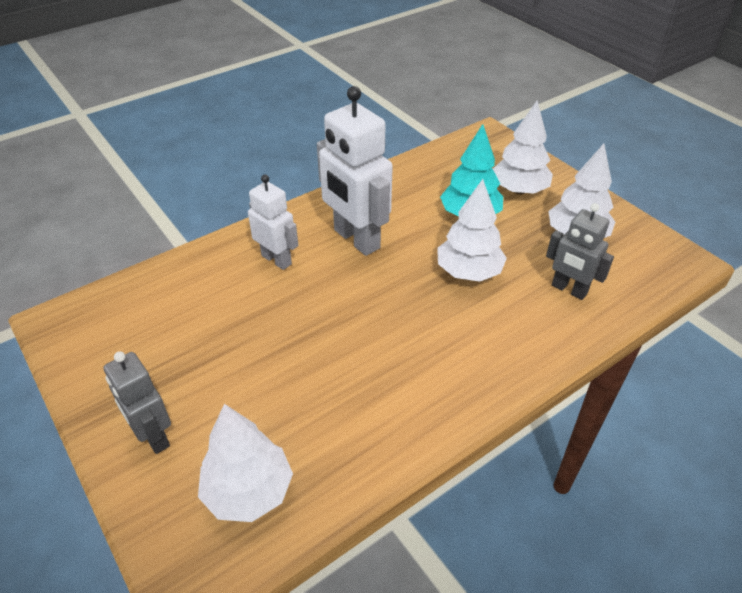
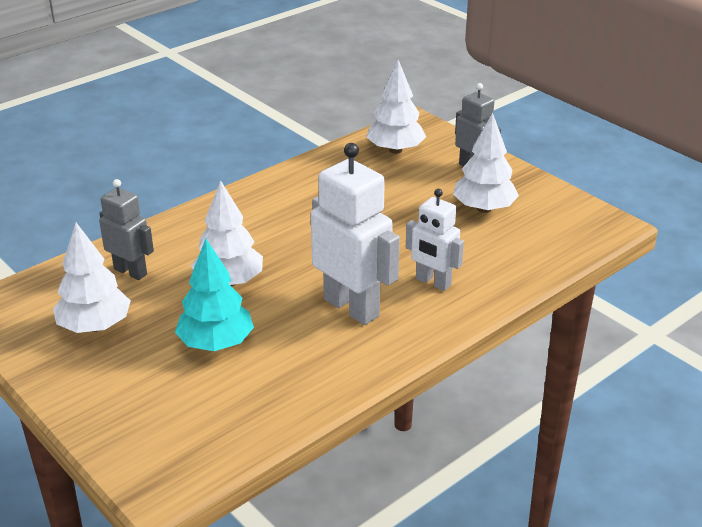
camera: 175 degrees right, 10 degrees down
white tree [493,100,553,194] -> white tree moved to [453,113,519,213]

